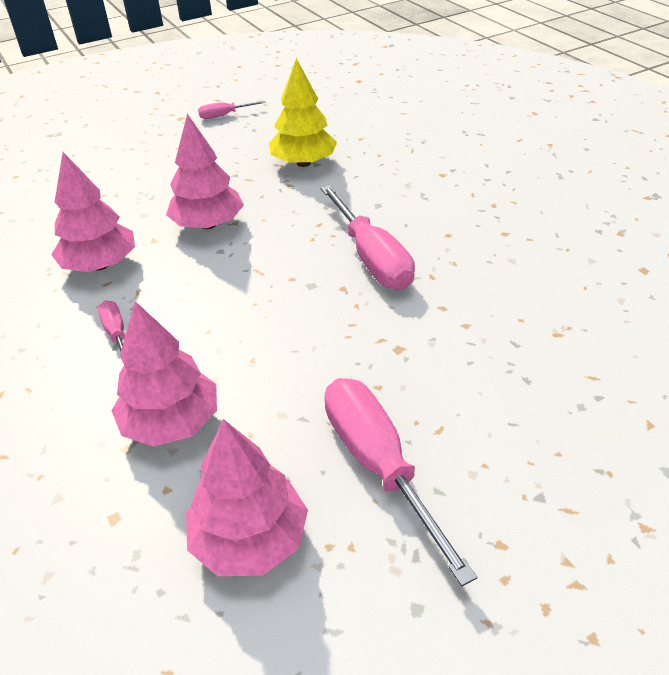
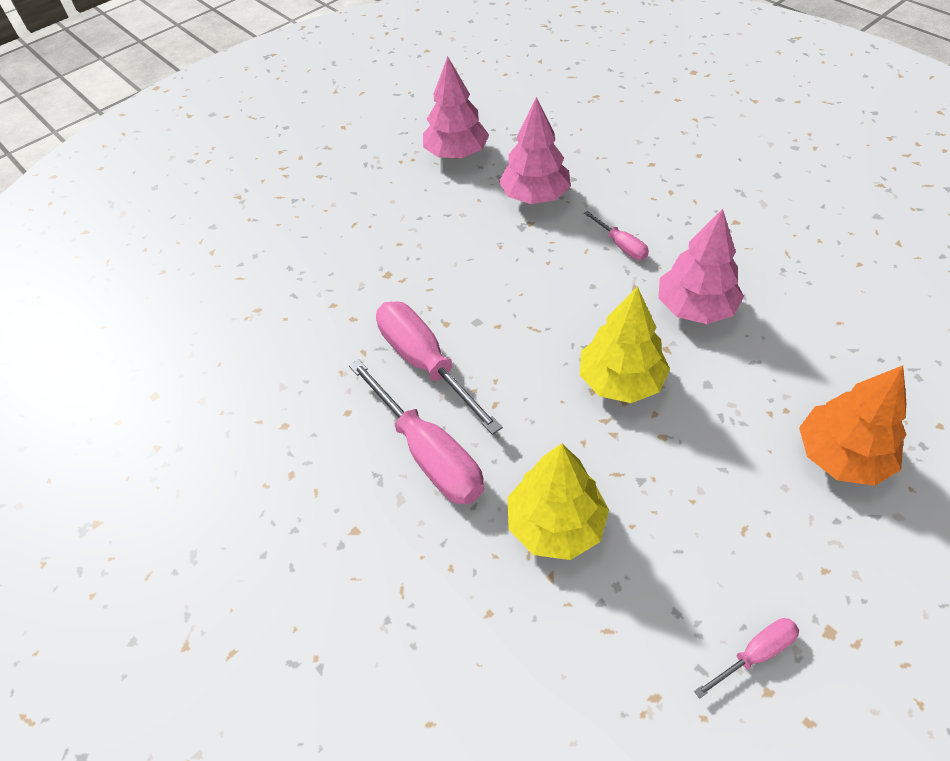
camera: 170 degrees right, 10 degrees up
pink tree [166,114,244,229] -> yellow tree [580,286,670,403]
pink screwdriver [324,378,477,586] -> pink screwdriver moved to [349,359,484,505]
none -> orange tree [799,365,907,486]

